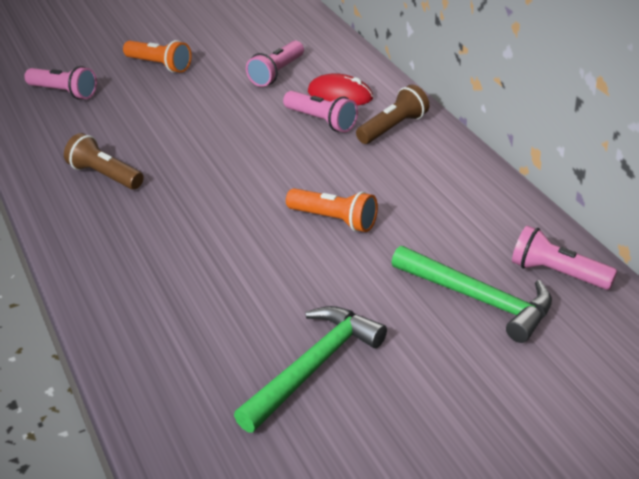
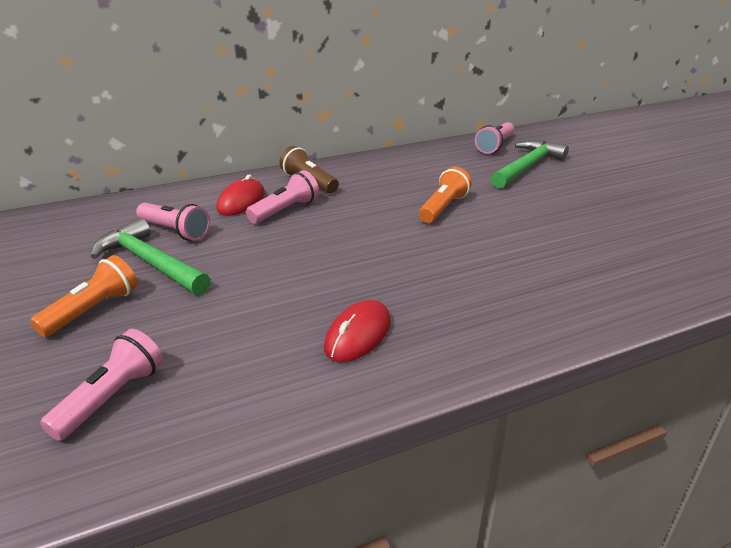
camera: 90 degrees left, 5 degrees down
brown flashlight [64,133,144,190] -> red mouse [324,300,391,362]
green hammer [234,306,387,433] -> green hammer moved to [91,218,211,295]

